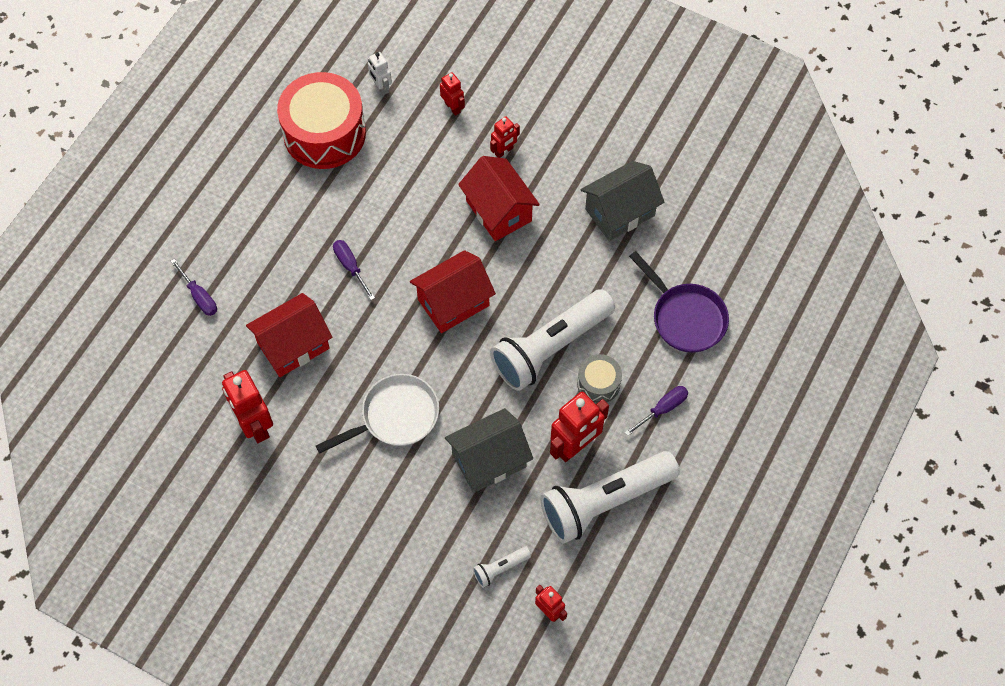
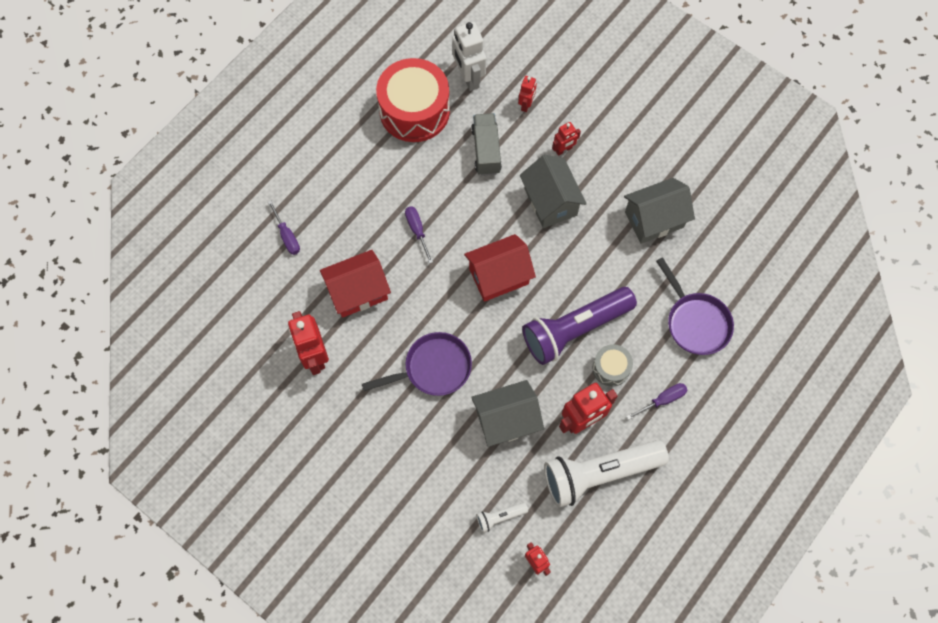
camera: 10 degrees right, 5 degrees up
white pan [316,374,439,454] -> purple pan [362,332,472,396]
white robot [368,52,392,95] -> white robot [452,22,486,91], size x1.82
red robot [440,72,465,116] -> red robot turned 45 degrees clockwise [518,76,537,112]
red house [458,156,540,241] -> grey house [520,155,587,228]
white flashlight [490,289,615,391] -> purple flashlight [522,287,637,365]
none -> grey truck [471,113,502,176]

